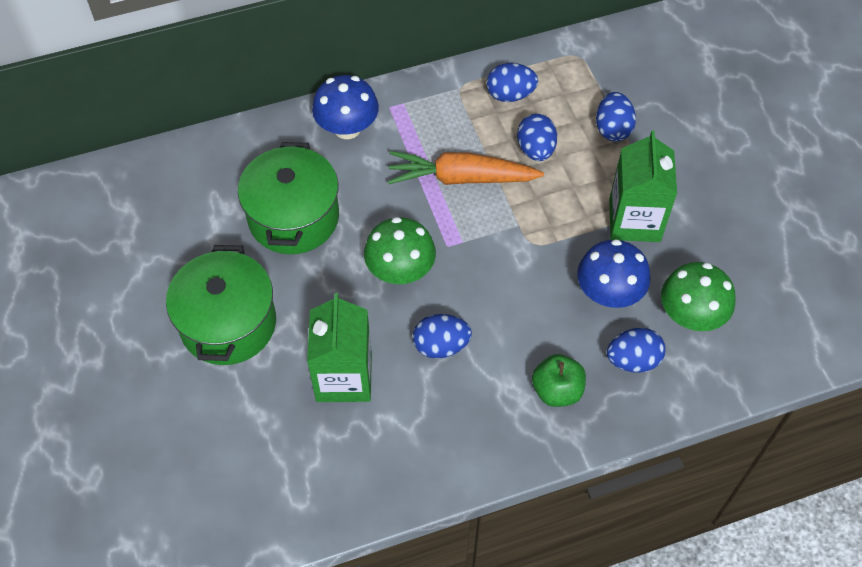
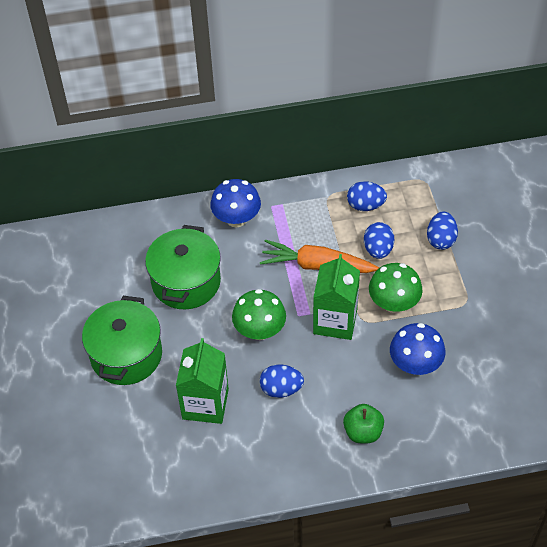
camera: 10 degrees right, 5 degrees down
blue egg [607,328,666,373] -> none
green carton [609,130,677,242] -> green carton moved to [313,254,360,340]
green mushroom [661,262,736,331] -> green mushroom moved to [369,263,423,313]

